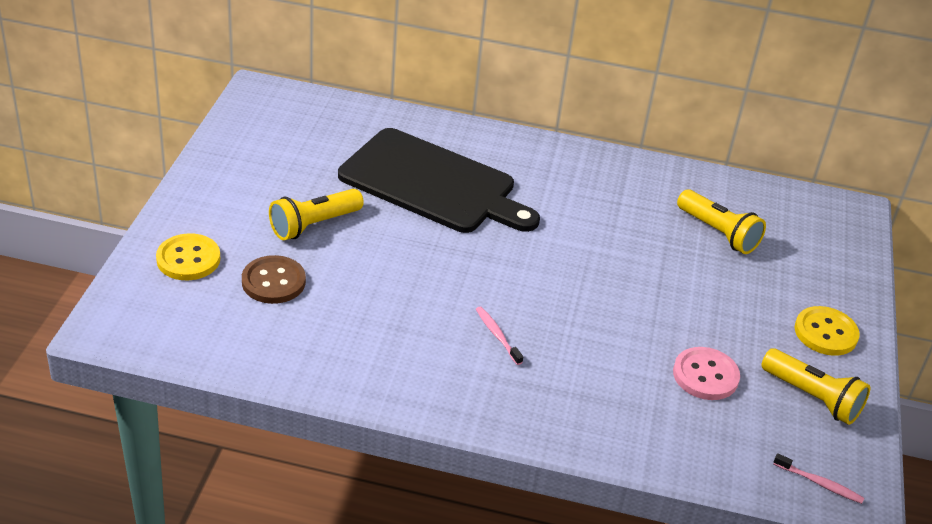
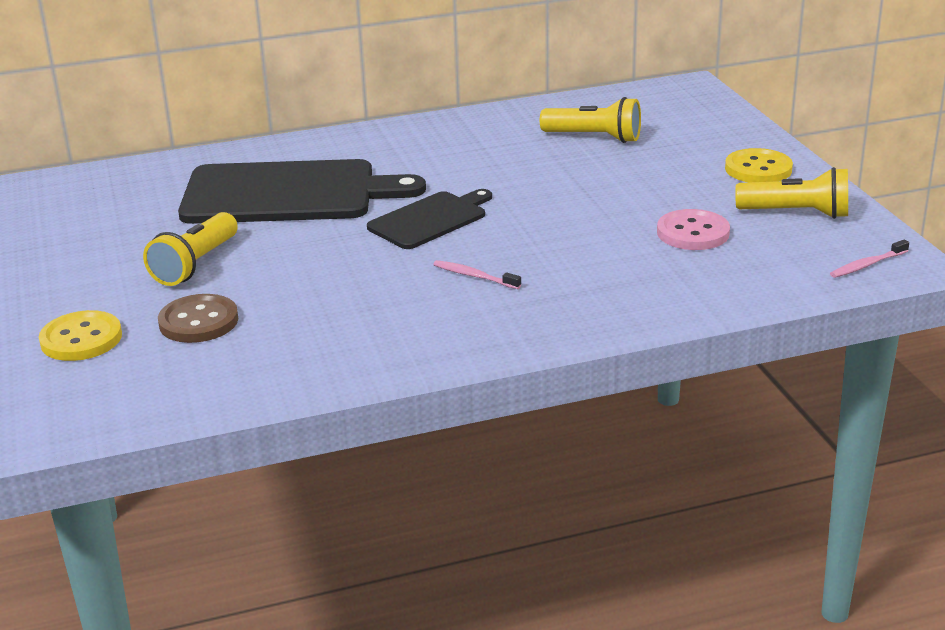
camera: 25 degrees left, 10 degrees down
pink toothbrush [773,453,864,504] -> pink toothbrush turned 150 degrees clockwise [830,240,909,278]
none -> black cutting board [367,189,492,249]

